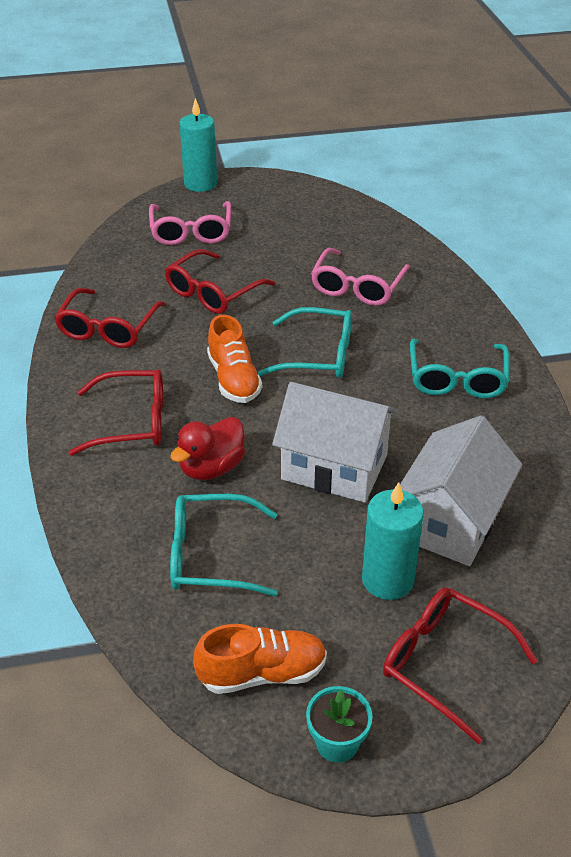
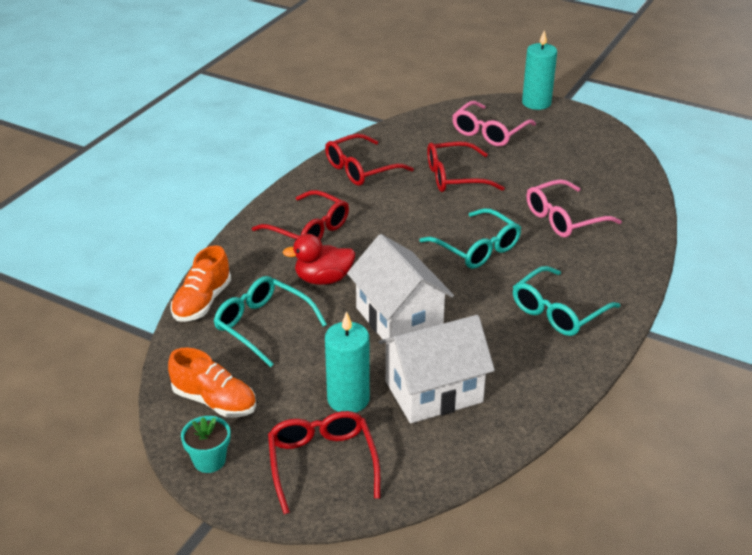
camera: 40 degrees right, 5 degrees down
orange shoe [207,315,262,403] -> orange shoe moved to [171,245,231,322]

